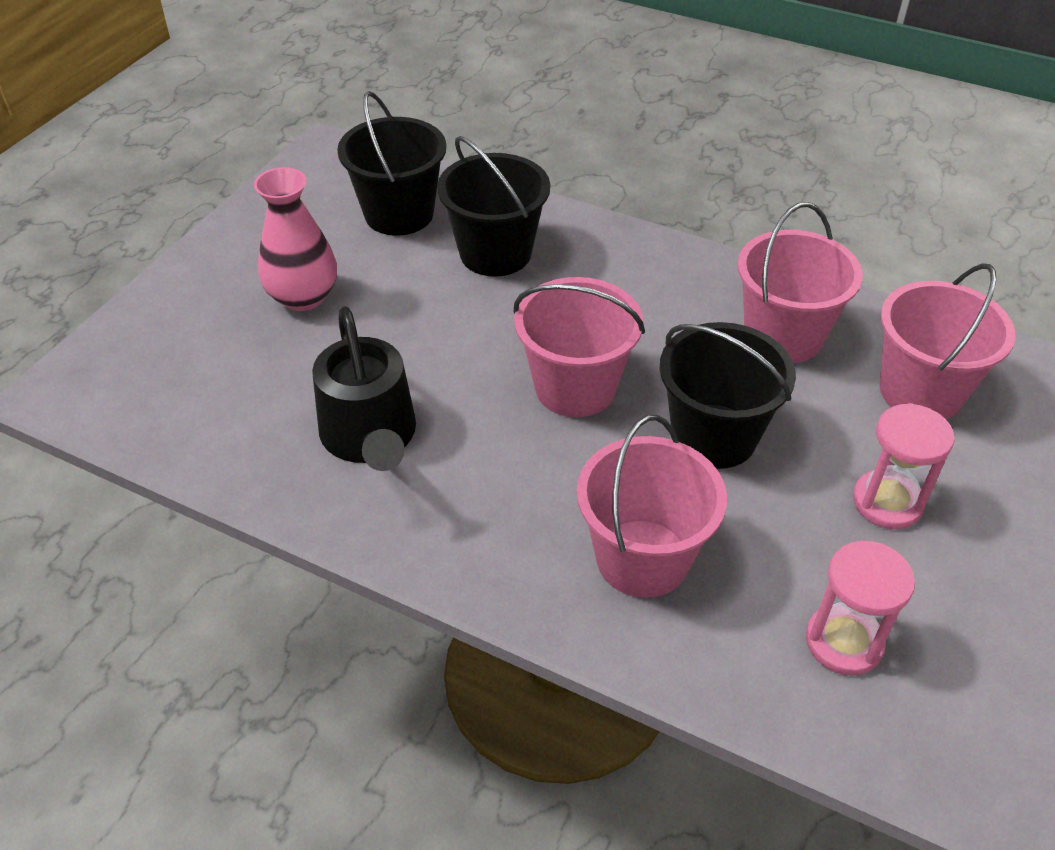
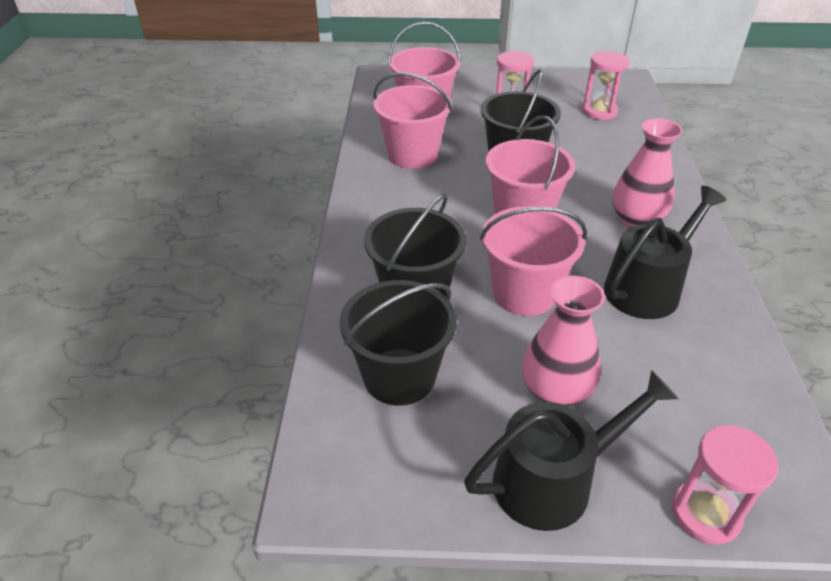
camera: 115 degrees left, 5 degrees down
pink bucket [577,415,727,598] -> pink bucket moved to [480,206,587,316]
none -> black watering can [464,370,678,531]
none -> pink vase [612,118,683,228]
none -> pink hourglass [672,425,778,545]

